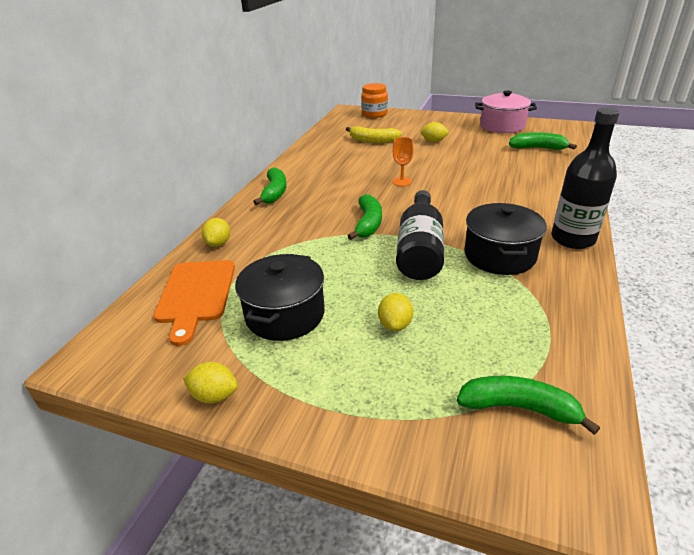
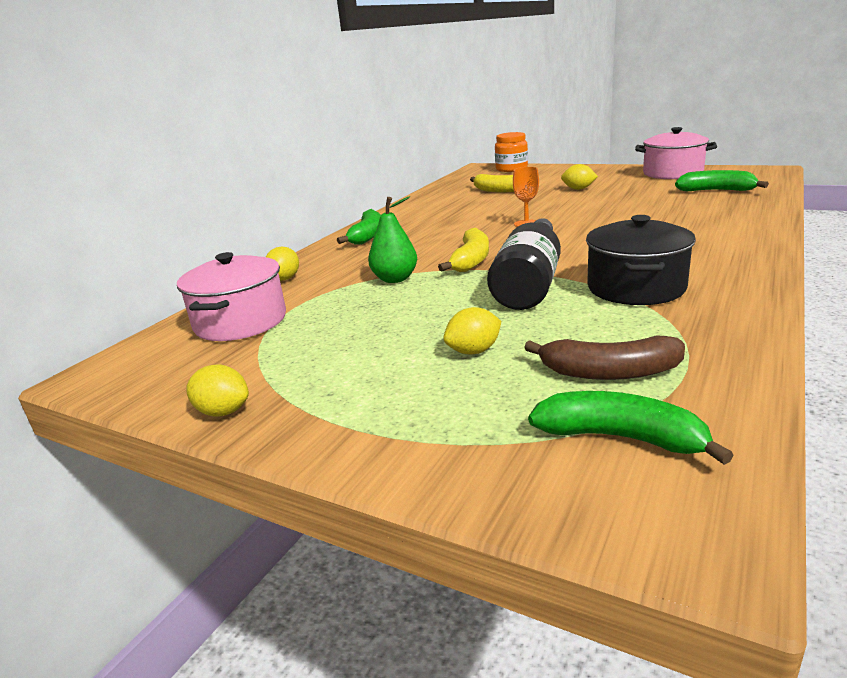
camera: 10 degrees right, 10 degrees down
orange cutting board [154,260,235,346] -> pink pot [177,252,286,341]
black pot [235,254,325,341] -> none
green banana [348,194,382,240] -> yellow banana [438,228,489,272]
yellow lemon [378,293,413,331] -> yellow lemon turned 45 degrees clockwise [443,307,501,354]
black bottle [551,107,620,249] -> none
none -> green pear [368,196,417,283]
none -> brown banana [524,335,685,380]

